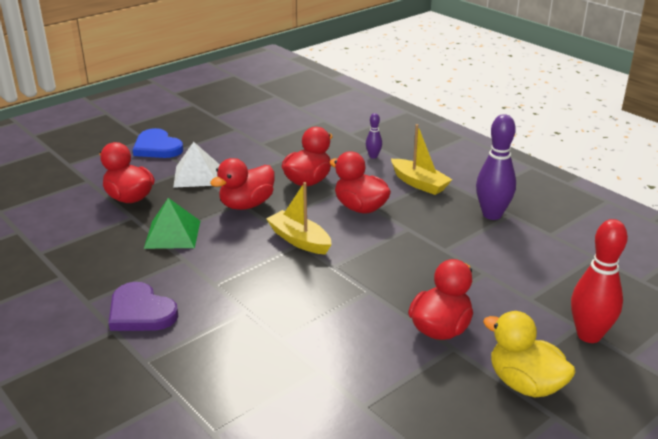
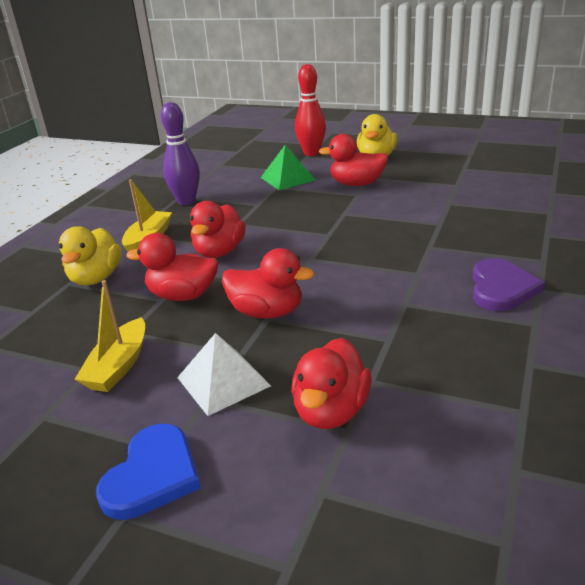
camera: 115 degrees left, 0 degrees up
green pyramid [144,198,200,249] -> green pyramid moved to [261,145,315,190]
yellow boat [266,182,332,255] -> yellow boat moved to [74,280,145,392]
purple bowling pin [366,113,382,159] -> yellow duck [59,226,122,285]

